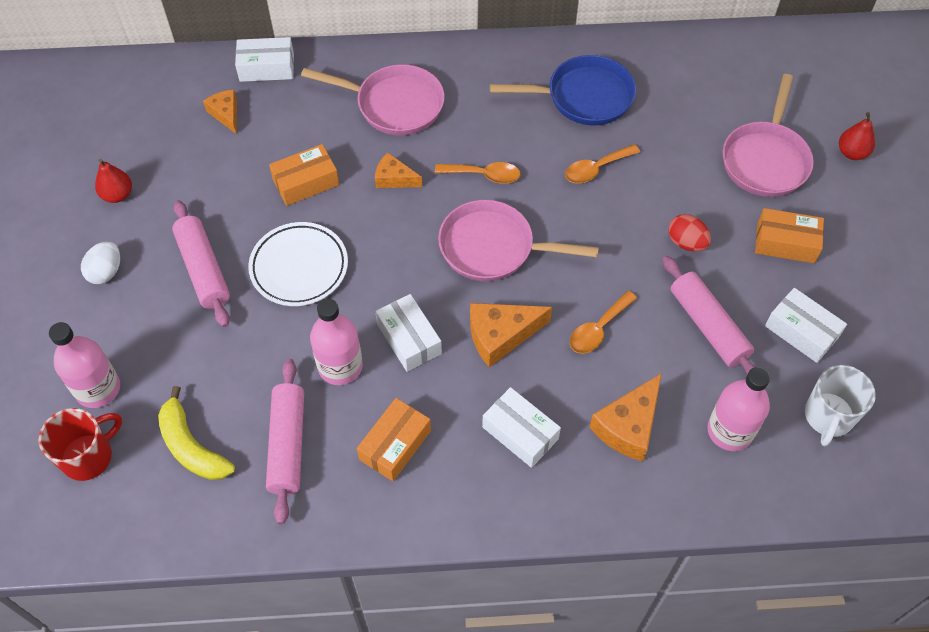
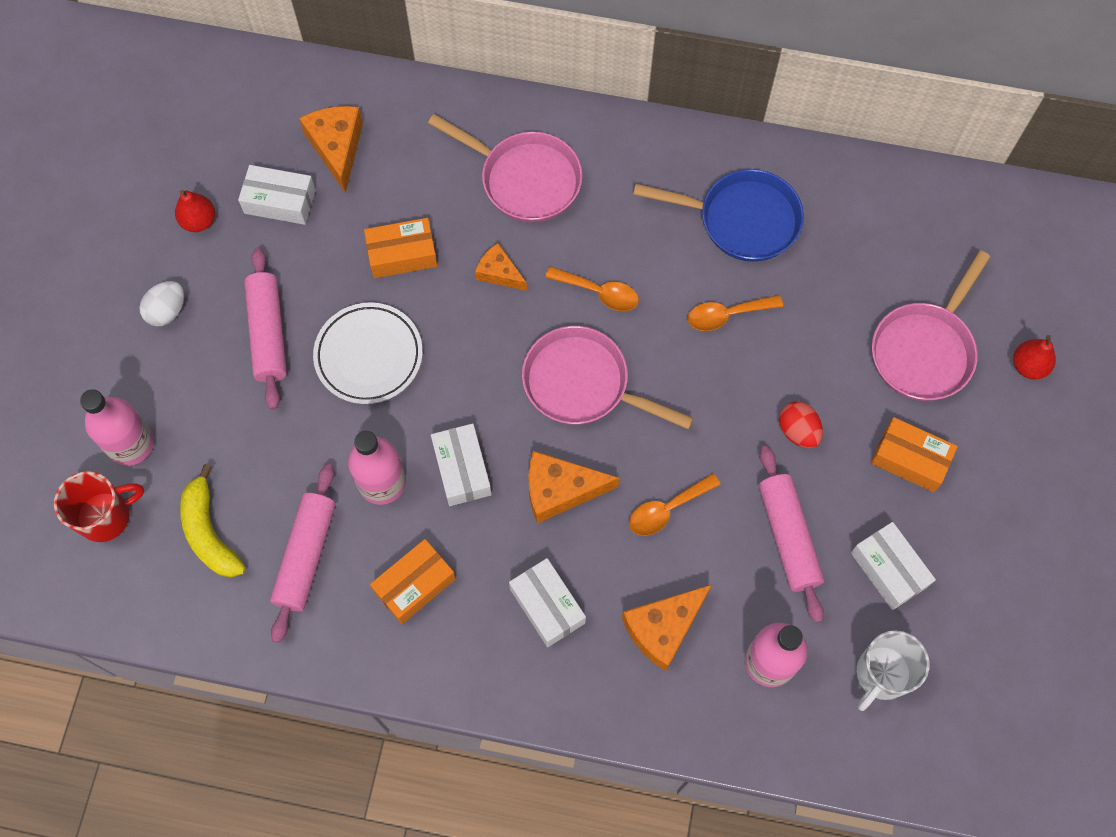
camera: 15 degrees right, 10 degrees up
orange cheese [203,89,237,134] -> orange cheese [299,106,363,193], size x1.61
white box [235,37,294,82] -> white box moved to [238,165,316,225]

